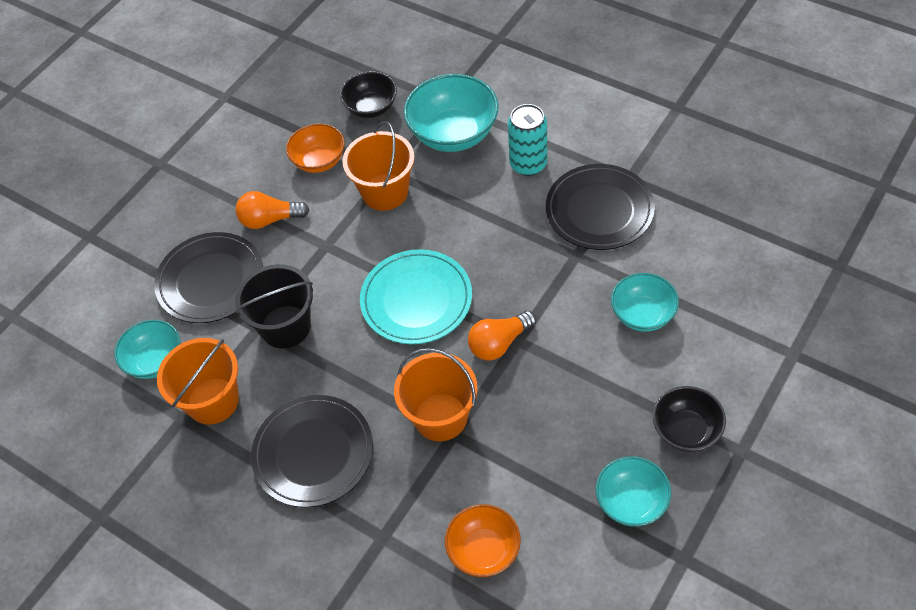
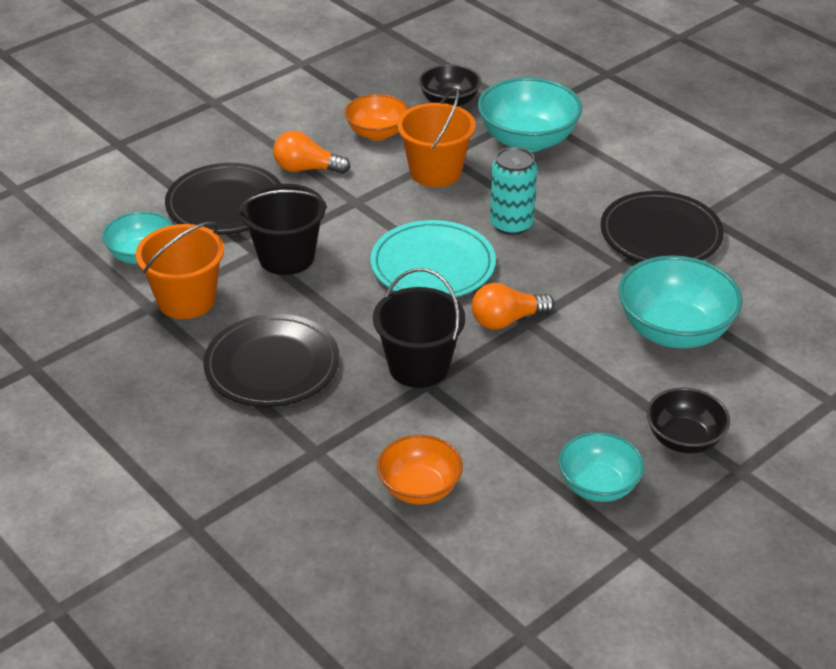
camera: 10 degrees right, 15 degrees down
orange bucket [394,348,478,441] -> black bucket [373,268,465,388]
turquoise can [508,104,547,176] -> turquoise can moved to [490,147,537,235]
turquoise bowl [611,273,679,332] -> turquoise bowl [618,255,742,348], size x1.60

